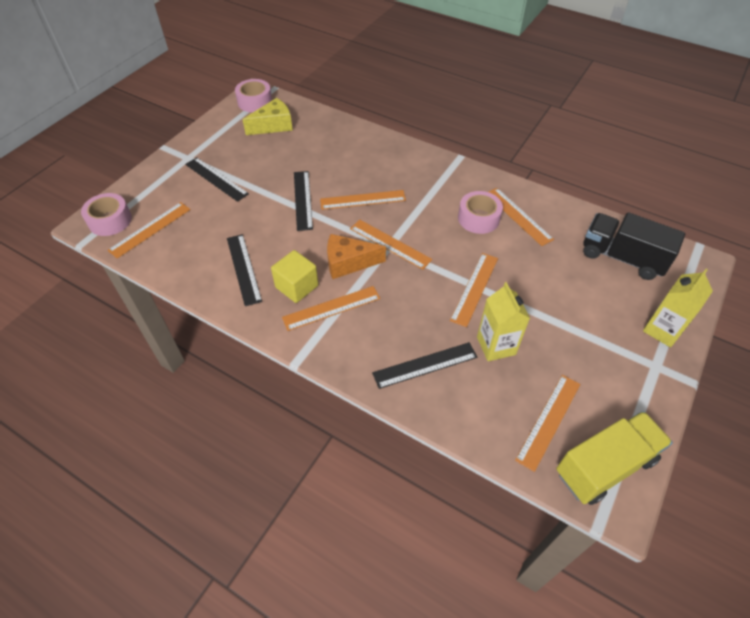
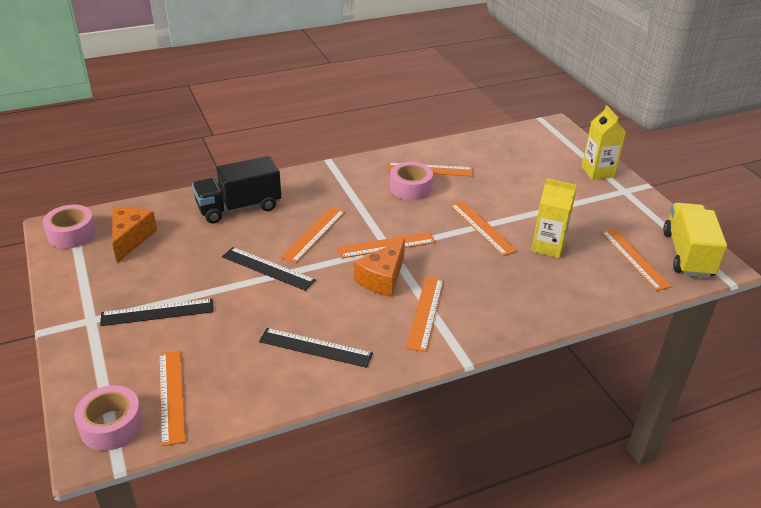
camera: 55 degrees left, 15 degrees down
yellow cheese [242,98,293,135] -> orange cheese [112,207,157,263]
yellow cube [271,250,318,303] -> none
black ruler [372,342,477,389] -> none
black truck [583,212,685,280] -> black truck moved to [192,156,281,223]

